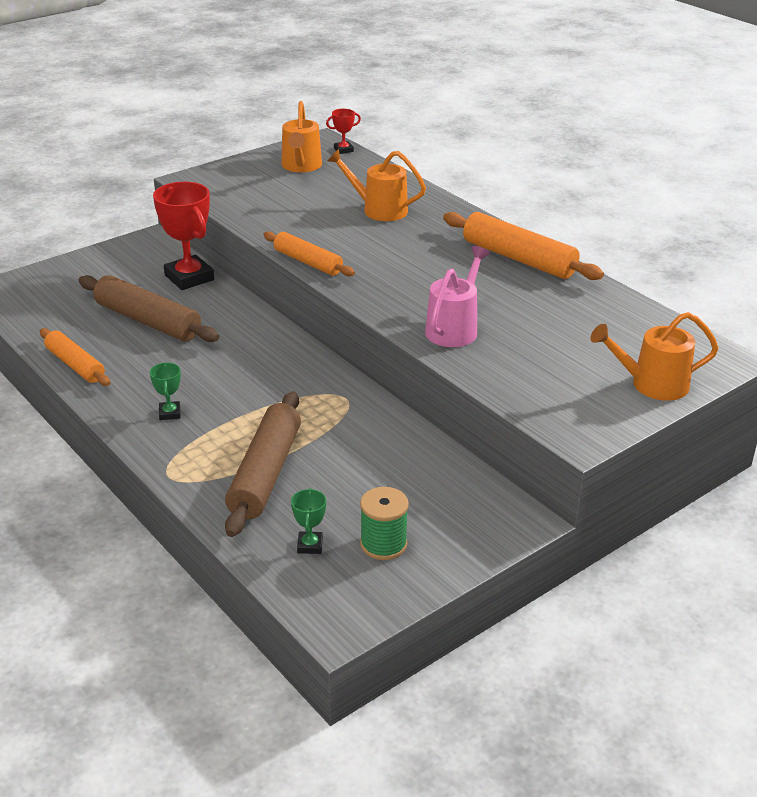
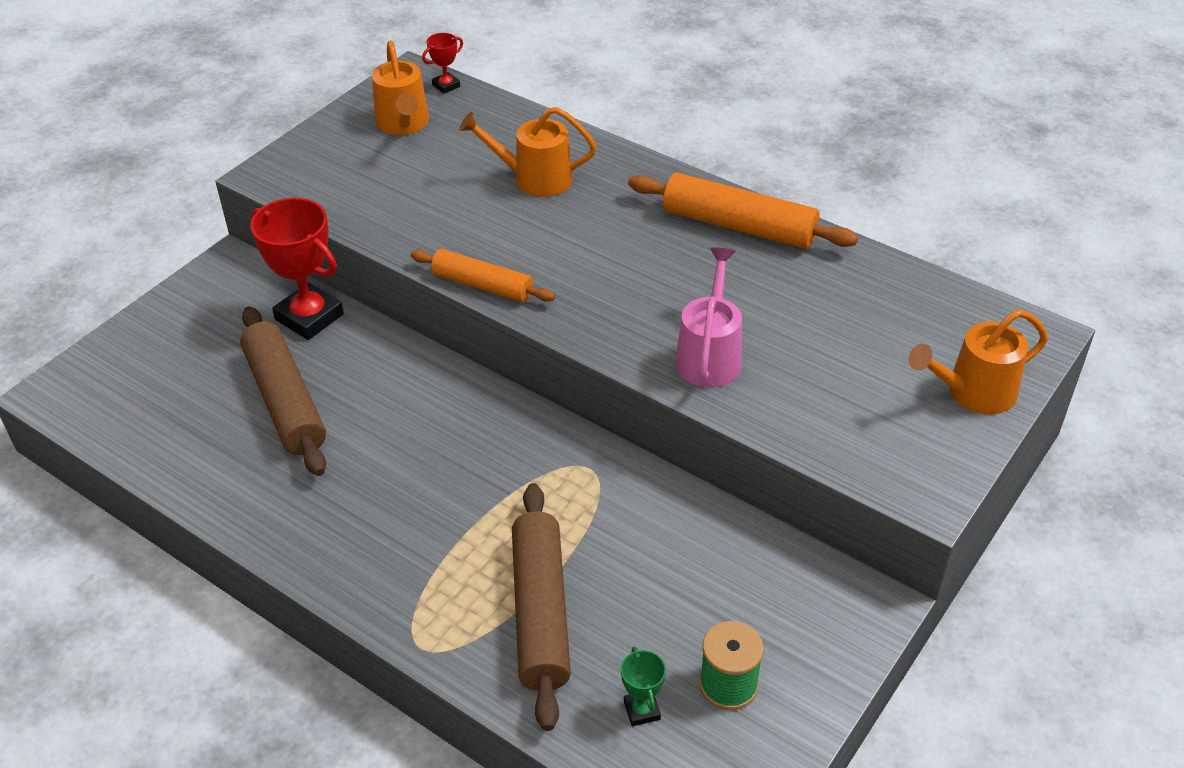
camera: 15 degrees left, 10 degrees up
orange rolling pin [40,328,110,386] -> none
brown rolling pin [79,275,219,342] -> brown rolling pin turned 45 degrees clockwise [240,306,326,476]
green trophy [150,363,181,420] -> none

